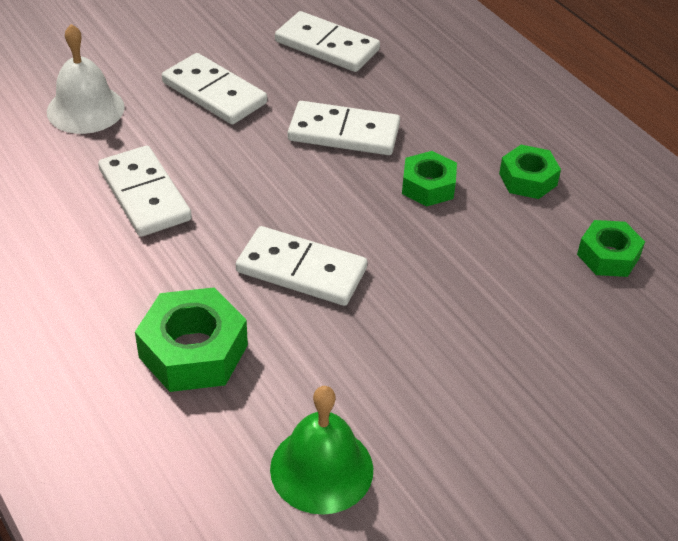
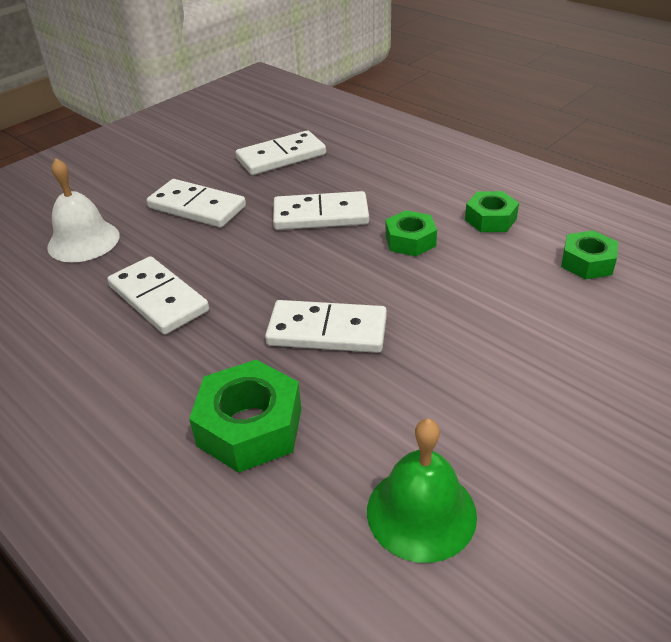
camera: 10 degrees left, 5 degrees down
white domino [275,11,380,72] -> white domino turned 45 degrees counterclockwise [235,131,326,175]

